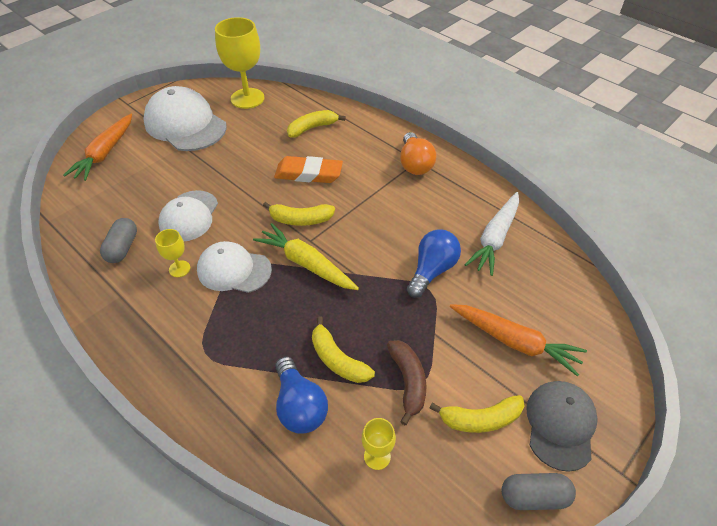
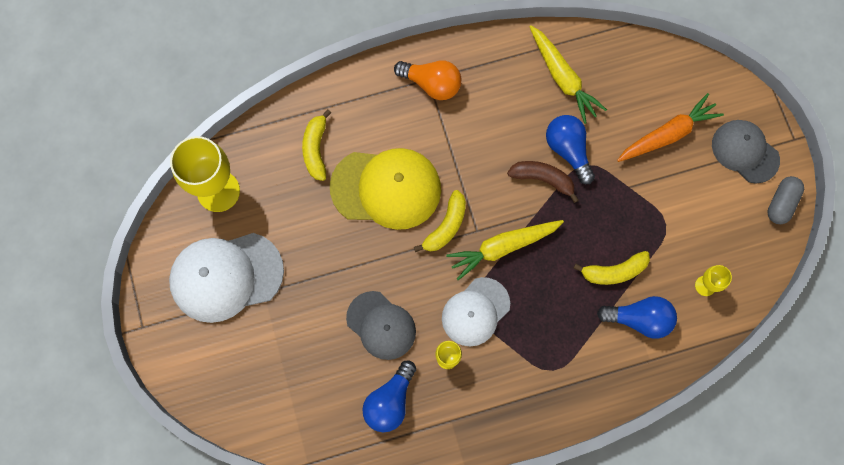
camera: 60 degrees left, 25 degrees up
orange carrot [64,114,132,181] -> none
grey capsule [100,218,137,263] -> blue light bulb [362,360,416,432]
white cap [158,190,218,241] -> grey cap [346,291,416,360]
orange eraser [274,156,343,183] -> yellow cap [330,148,441,230]
brown banana [387,340,426,425] -> brown banana moved to [507,161,579,203]
yellow banana [430,395,524,433] -> none
white carrot [465,192,519,276] -> yellow carrot [529,25,607,124]

